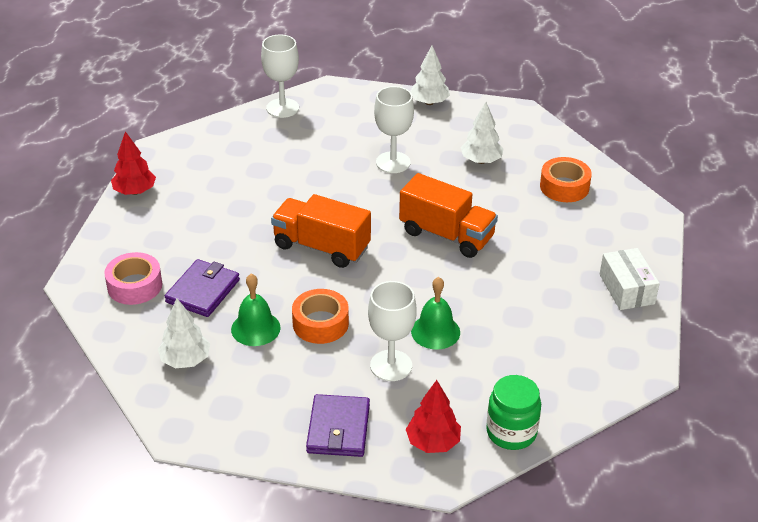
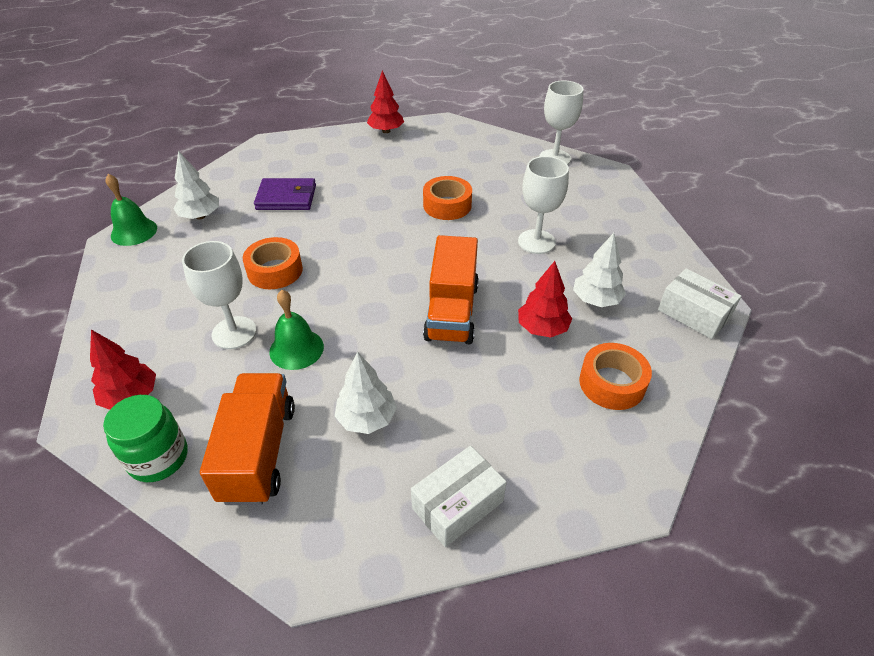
camera: 65 degrees right, 5 degrees up
pink tape [104,252,162,305] -> none
green bell [231,274,280,346] -> green bell moved to [105,174,157,246]
orange truck [271,194,371,268] -> orange truck moved to [200,373,295,505]
purple wallet [306,394,370,457] -> none
white tree [410,45,450,105] -> white tree moved to [335,352,397,434]
none -> orange tape [423,176,472,220]
none -> red tree [518,261,572,338]
none -> white box [658,268,741,339]

